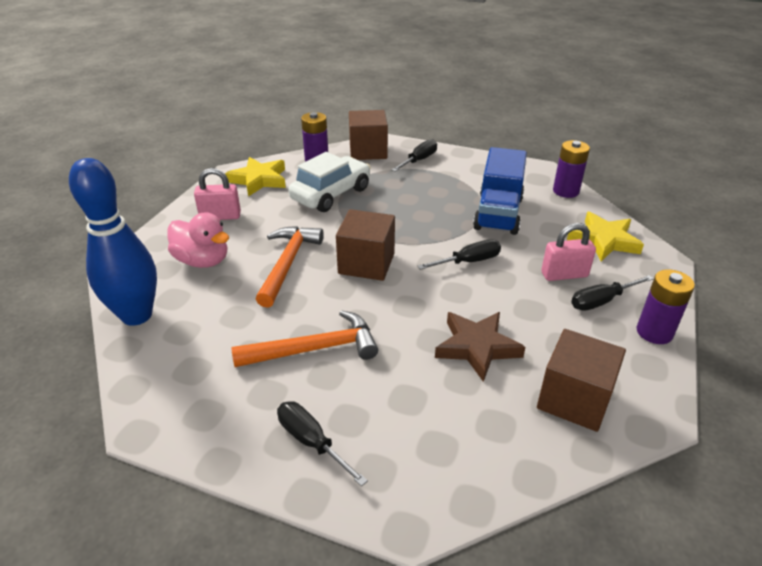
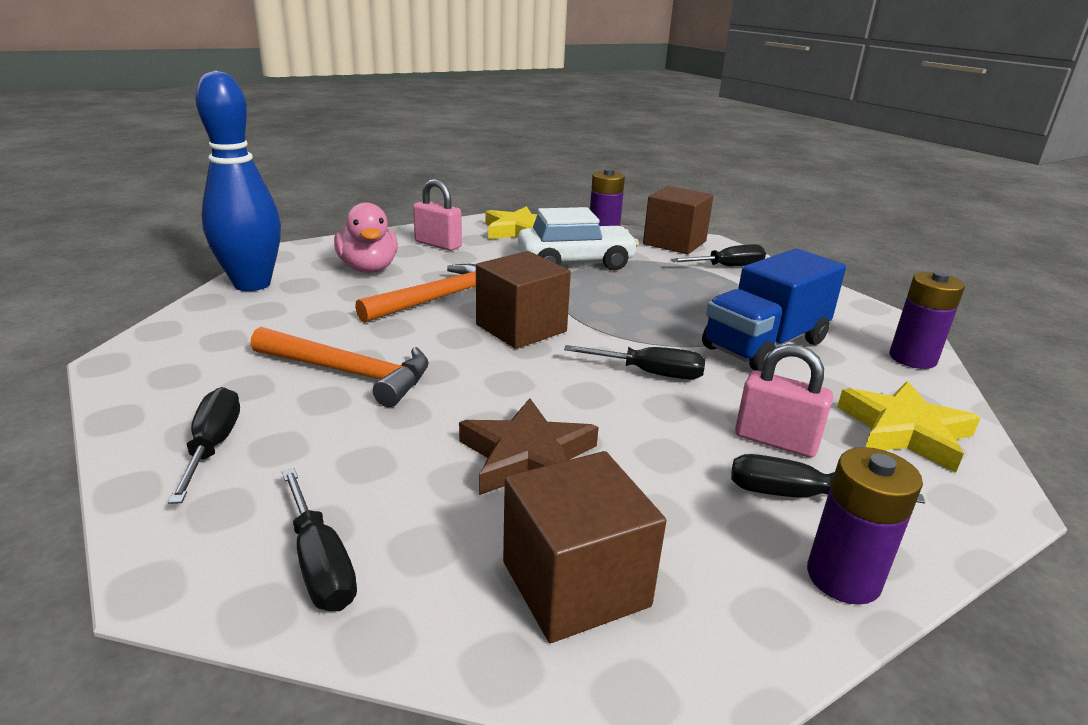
camera: 35 degrees right, 10 degrees down
none -> black screwdriver [282,468,357,611]

